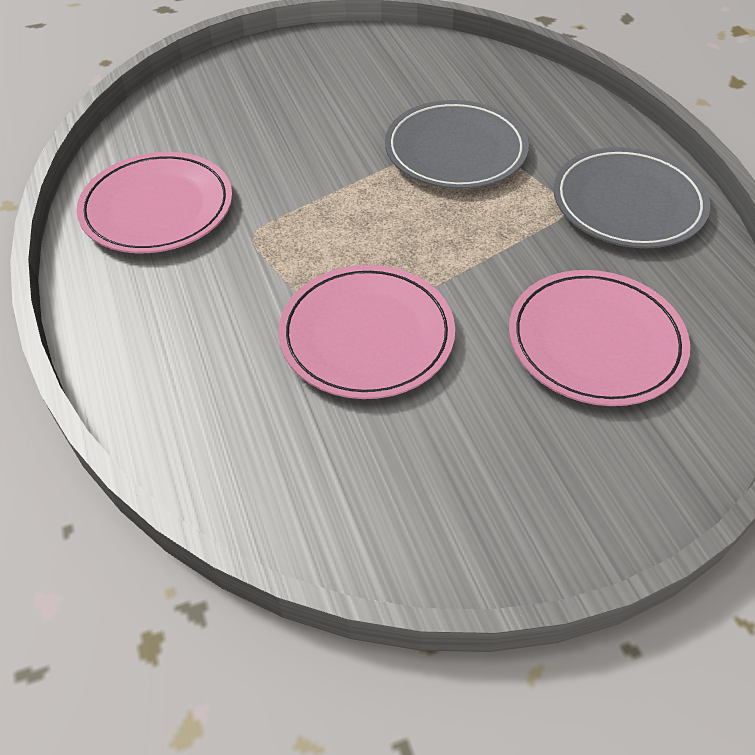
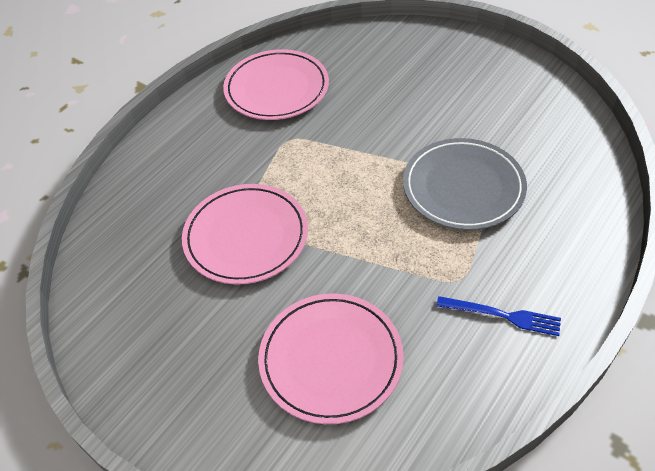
camera: 60 degrees right, 0 degrees up
grey plate [553,147,710,248] -> blue fork [436,296,561,336]

